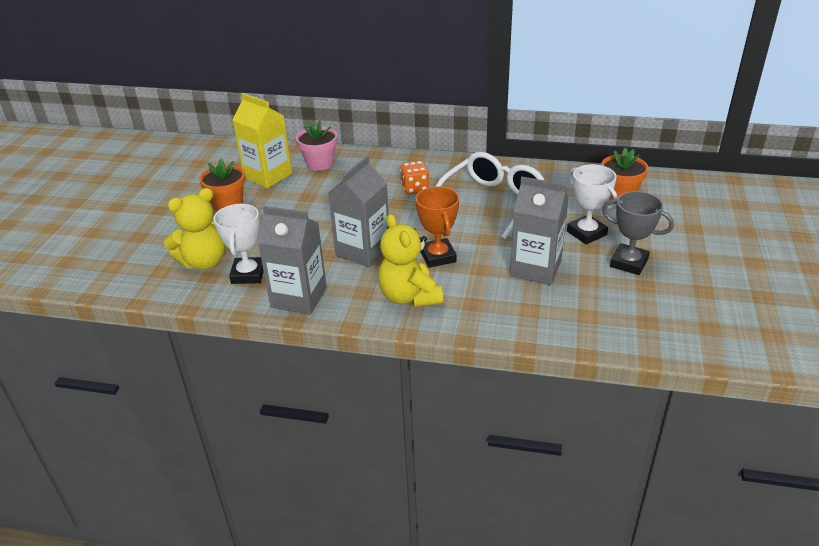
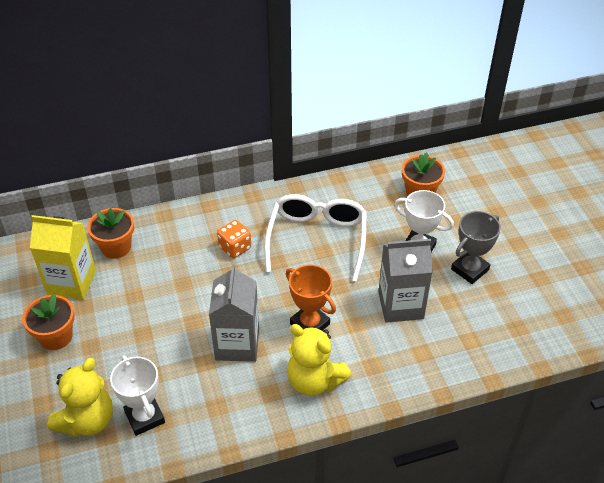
camera: 30 degrees left, 10 degrees up
grey carton [258,206,327,315] -> none
pink flower pot [296,120,337,171] -> orange flower pot [87,208,134,259]
grey trophy [602,191,674,275] -> grey trophy turned 45 degrees counterclockwise [451,211,501,284]

